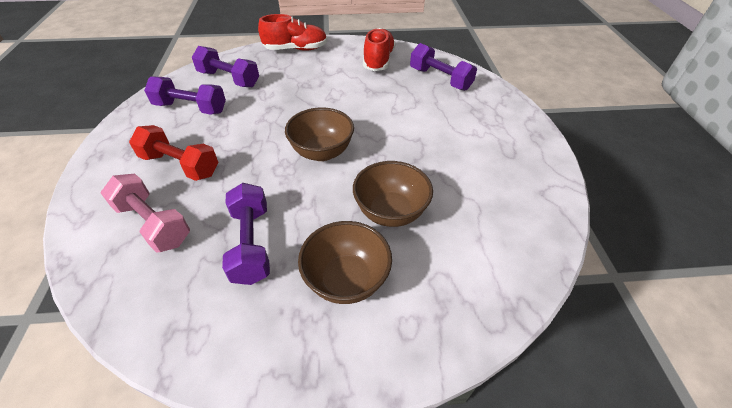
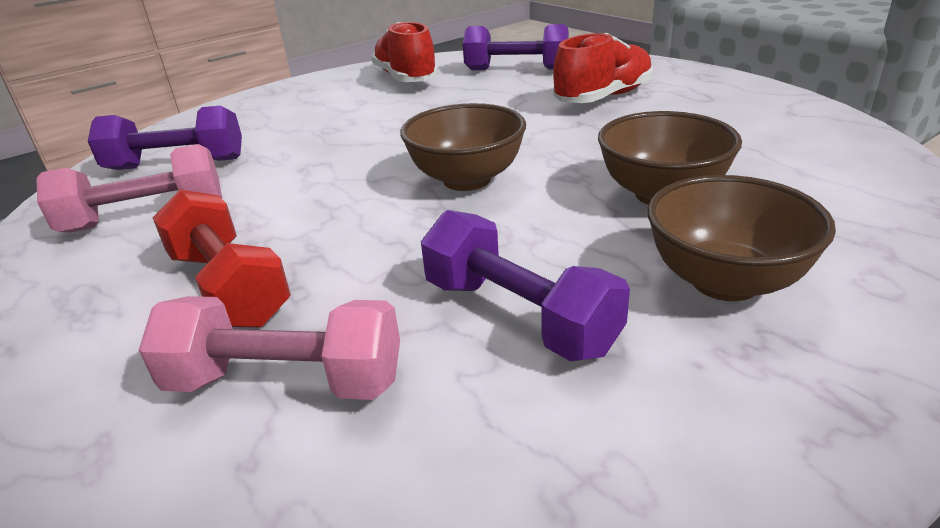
camera: 30 degrees left, 15 degrees down
red dumbbell [129,125,218,181] -> red dumbbell turned 60 degrees clockwise [152,189,291,328]
purple dumbbell [144,77,226,115] -> pink dumbbell [36,144,222,233]
red shoe [258,14,327,51] -> red shoe moved to [553,33,653,103]

